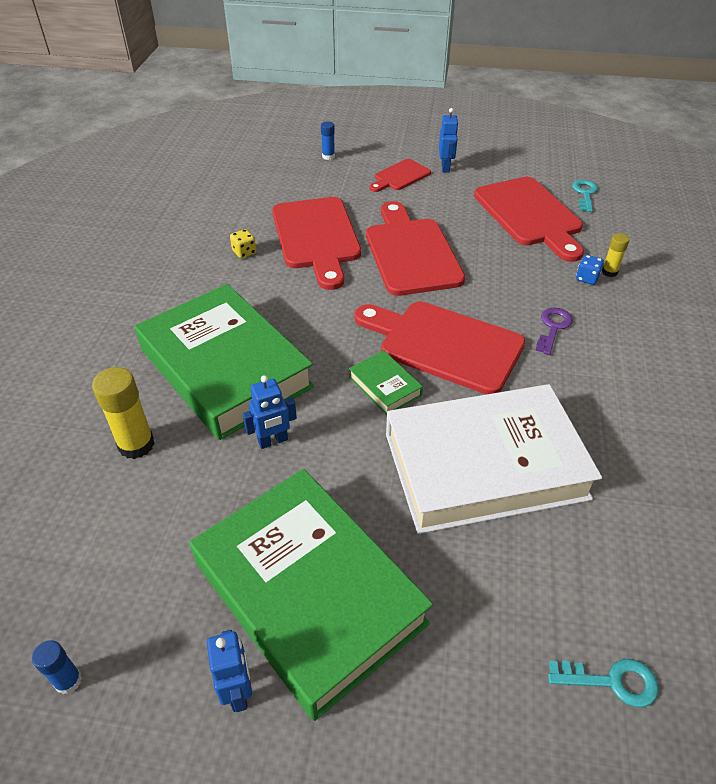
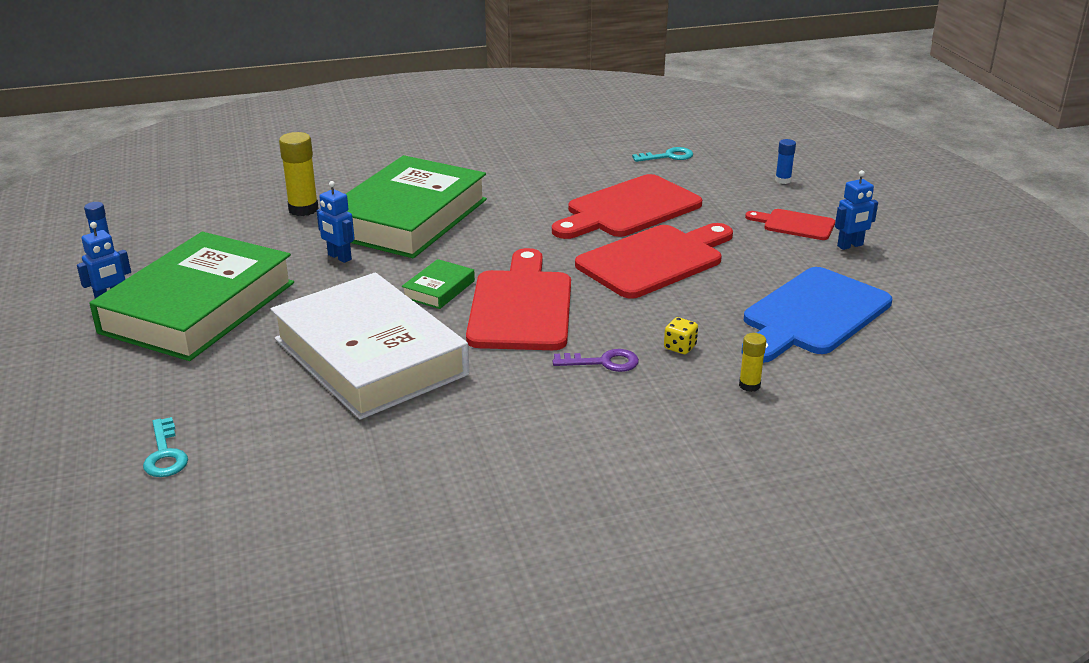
camera: 65 degrees right, 15 degrees down
yellow dice [230,229,256,258] -> yellow dice moved to [664,317,698,354]
red cutting board [474,177,584,262] -> blue cutting board [742,267,892,363]
turquoise key [572,180,598,212] -> turquoise key moved to [632,147,693,162]
blue dice [576,255,604,285] -> none

